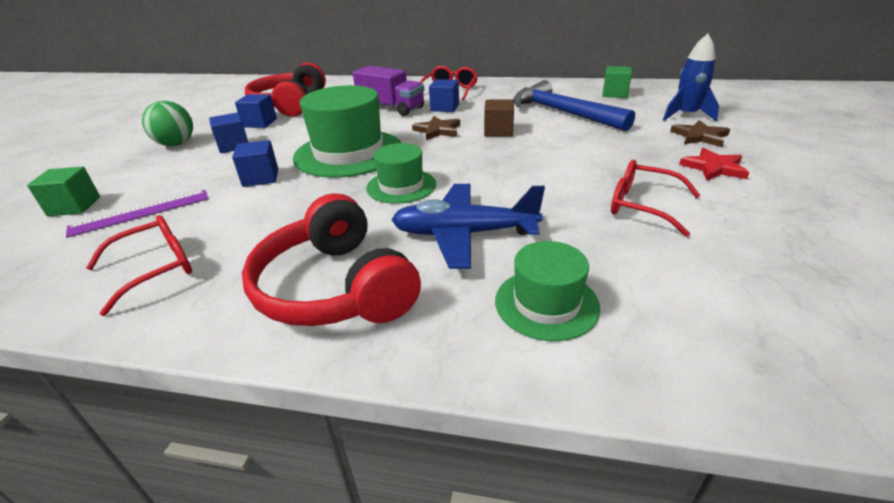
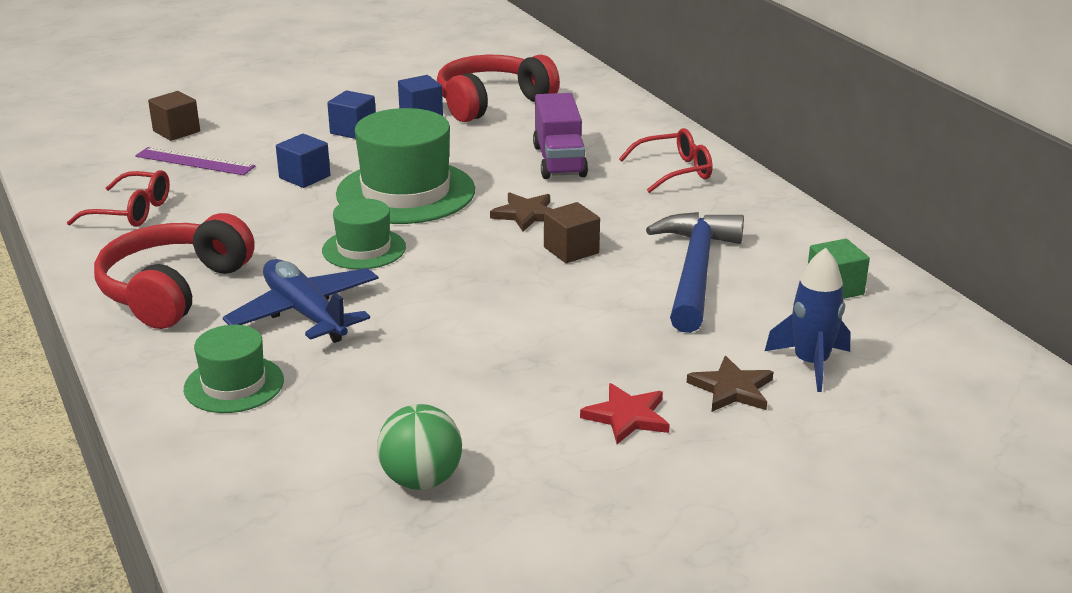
camera: 50 degrees right, 5 degrees down
green cube [27,167,100,216] -> brown cube [148,91,200,141]
green ball [142,101,193,146] -> green ball moved to [377,404,462,490]
blue cube [429,79,459,112] -> none
red glasses [611,160,701,237] -> none

